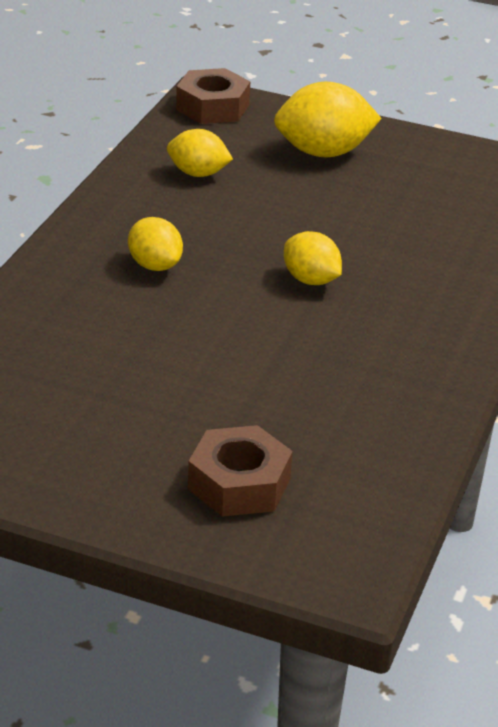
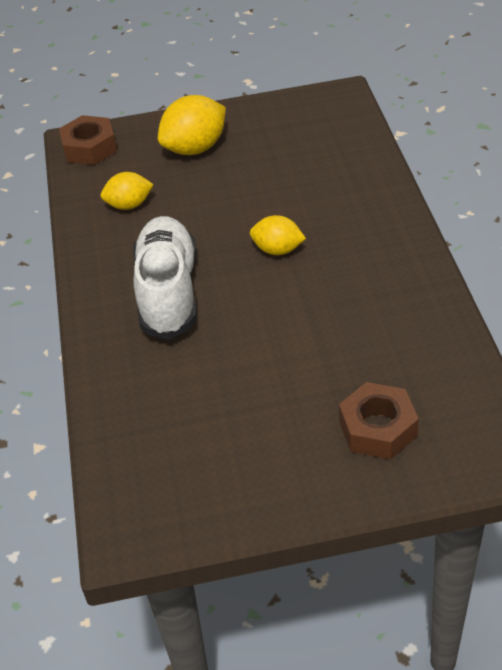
camera: 25 degrees left, 10 degrees up
yellow lemon [128,217,183,271] -> white shoe [133,216,197,340]

